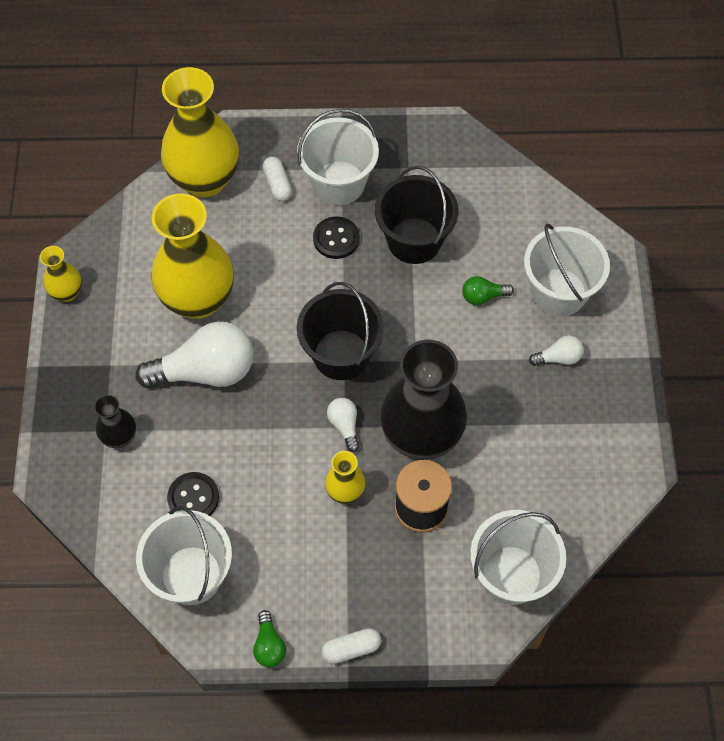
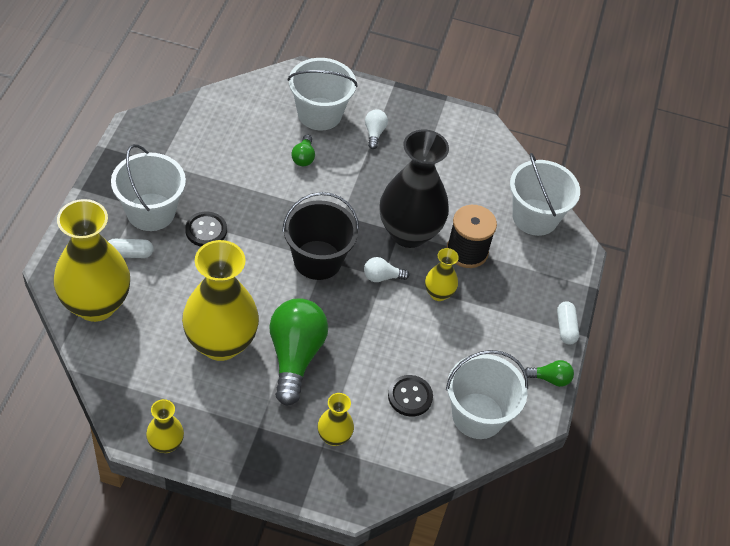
camera: 80 degrees left, 10 degrees down
black vase [94,395,136,448] -> yellow vase [318,393,354,446]
white light bulb [136,321,253,388] -> green light bulb [269,299,328,406]
black bucket [375,166,458,264] -> none

